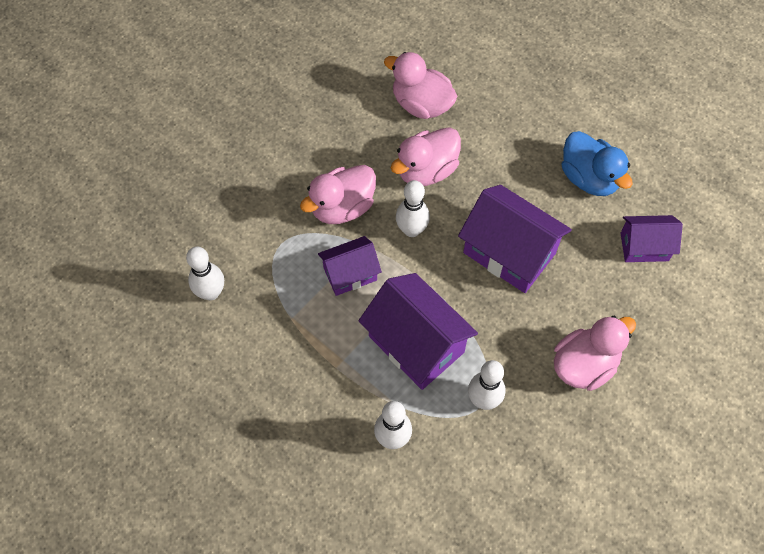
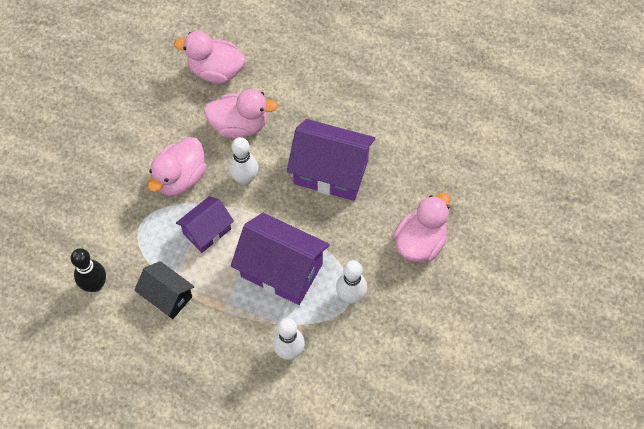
camera: 20 degrees left, 0 degrees up
white bowling pin [186,247,224,300] -> black bowling pin [71,248,106,292]
pink duck [391,127,461,186] -> pink duck turned 120 degrees counterclockwise [204,89,278,139]
blue duck [562,131,633,196] -> none
purple house [621,215,683,262] -> none
none -> black house [134,261,195,319]

